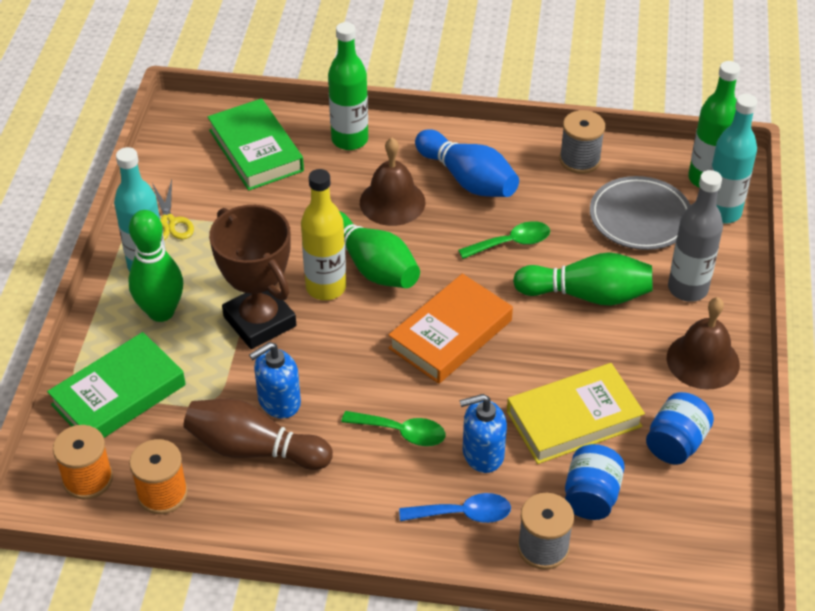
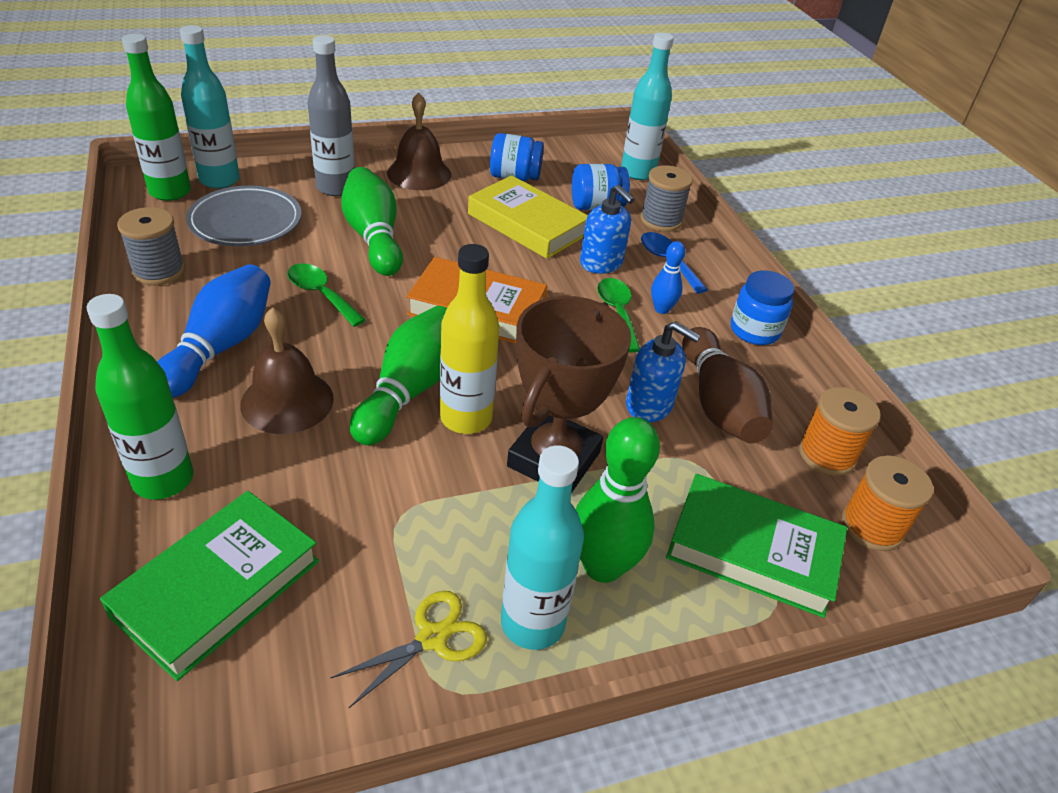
camera: 120 degrees left, 5 degrees down
none -> turquoise bottle [621,32,674,180]
none -> blue bowling pin [651,241,685,314]
none -> blue jar [731,270,795,345]

